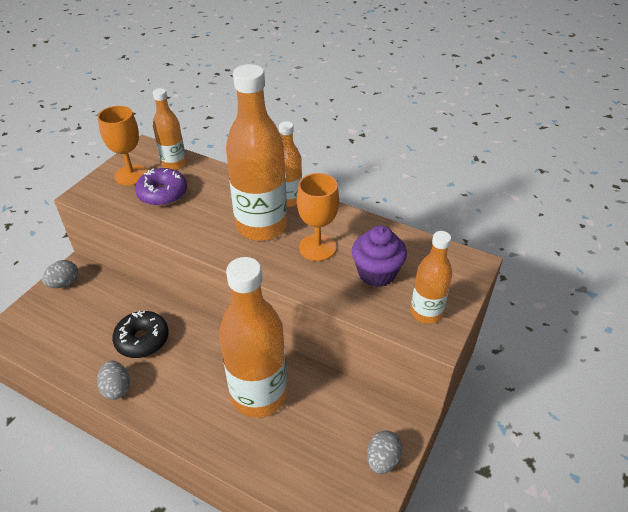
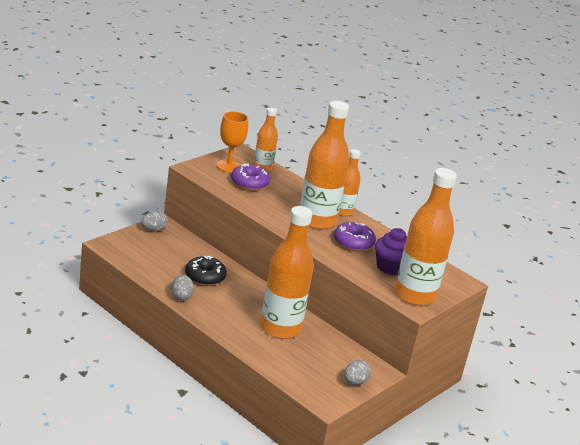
camera: 10 degrees right, 15 degrees down
orange goblet [297,173,339,261] -> purple donut [334,222,376,251]
orange bottle [411,231,452,324] -> orange bottle [395,168,457,306], size x1.84

